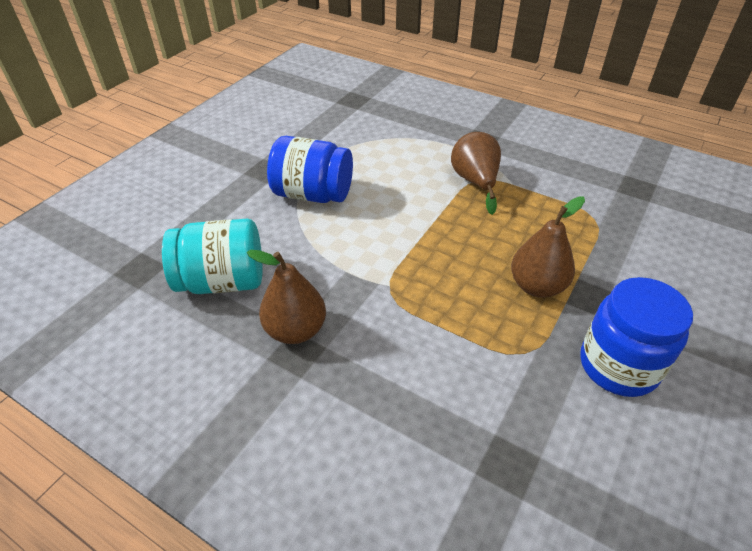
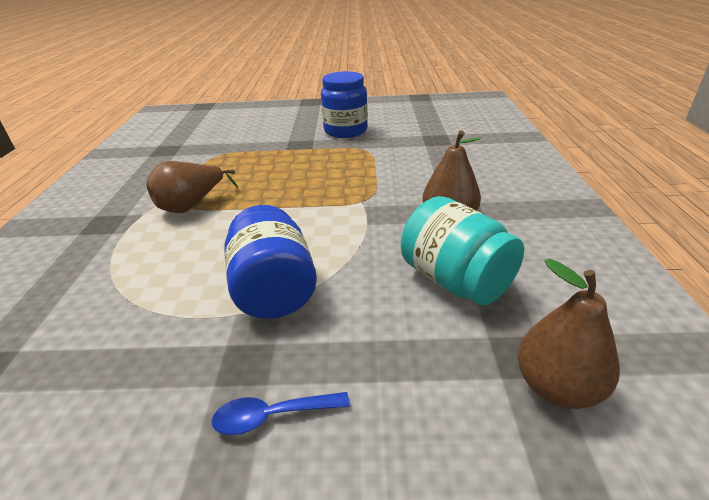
camera: 120 degrees left, 10 degrees down
brown pear [511,196,585,298] -> brown pear moved to [517,259,620,409]
none -> blue spoon [212,392,350,435]

